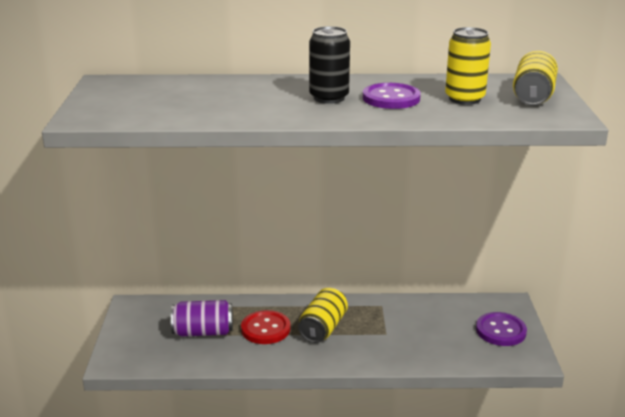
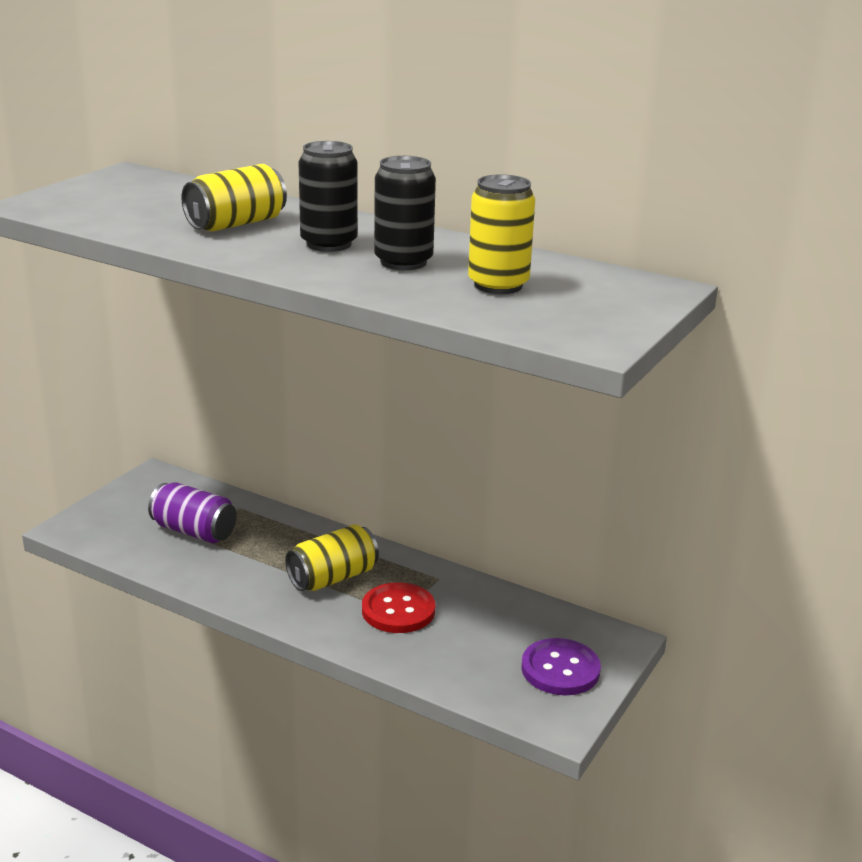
camera: 30 degrees right, 0 degrees up
red button [241,310,291,344] -> red button moved to [362,582,435,633]
purple button [363,83,421,109] -> black can [374,156,436,270]
yellow can [513,51,558,105] -> yellow can moved to [181,164,287,232]

